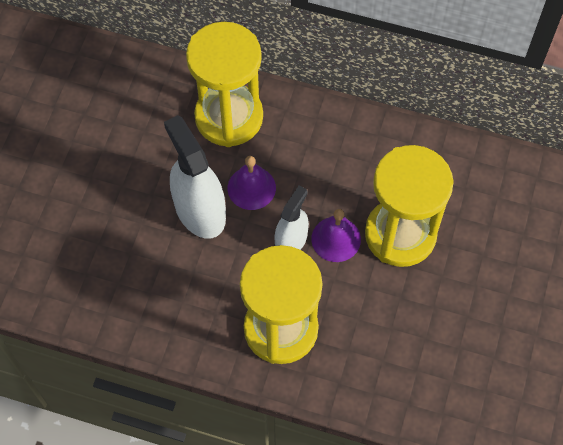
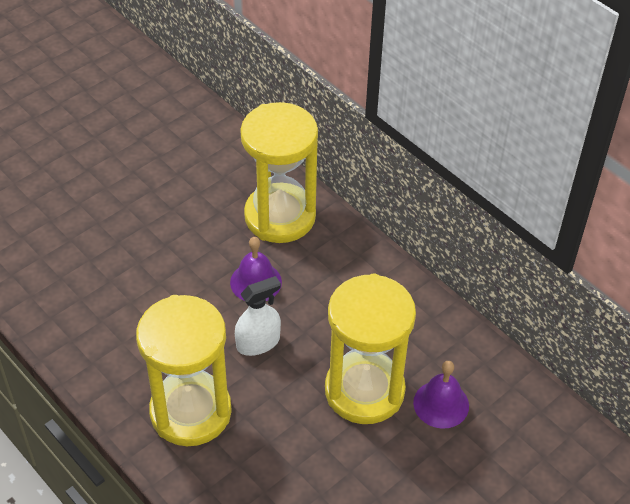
camera: 30 degrees right, 15 degrees down
white spray bottle [164,115,226,239] -> none
purple bell [311,209,361,262] -> purple bell moved to [413,361,469,429]

